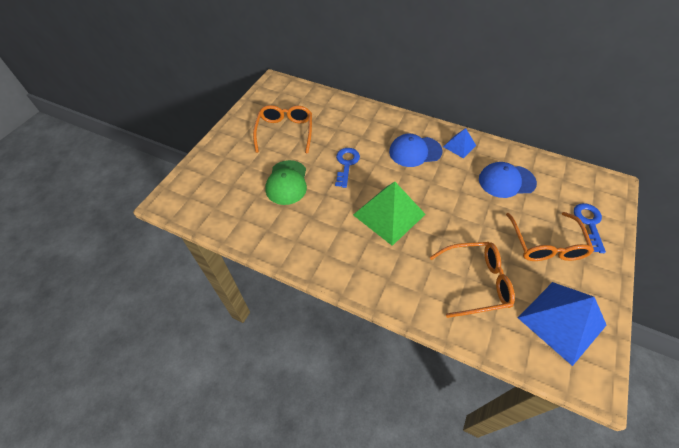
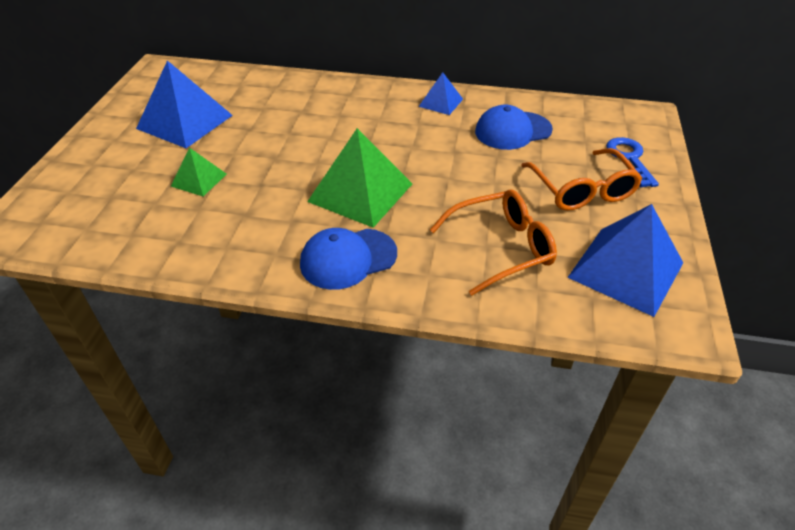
camera: 15 degrees left, 10 degrees down
orange glasses [253,105,312,154] -> blue pyramid [136,60,233,148]
green cap [265,160,307,205] -> green pyramid [171,148,226,196]
blue key [335,148,360,188] -> none
blue cap [389,134,443,167] -> blue cap moved to [300,228,397,290]

